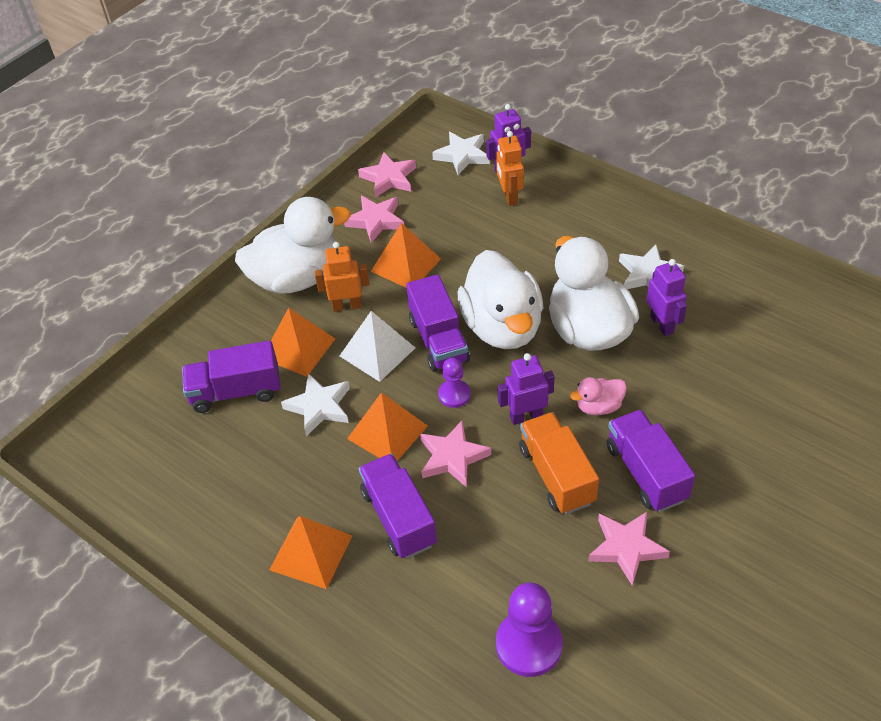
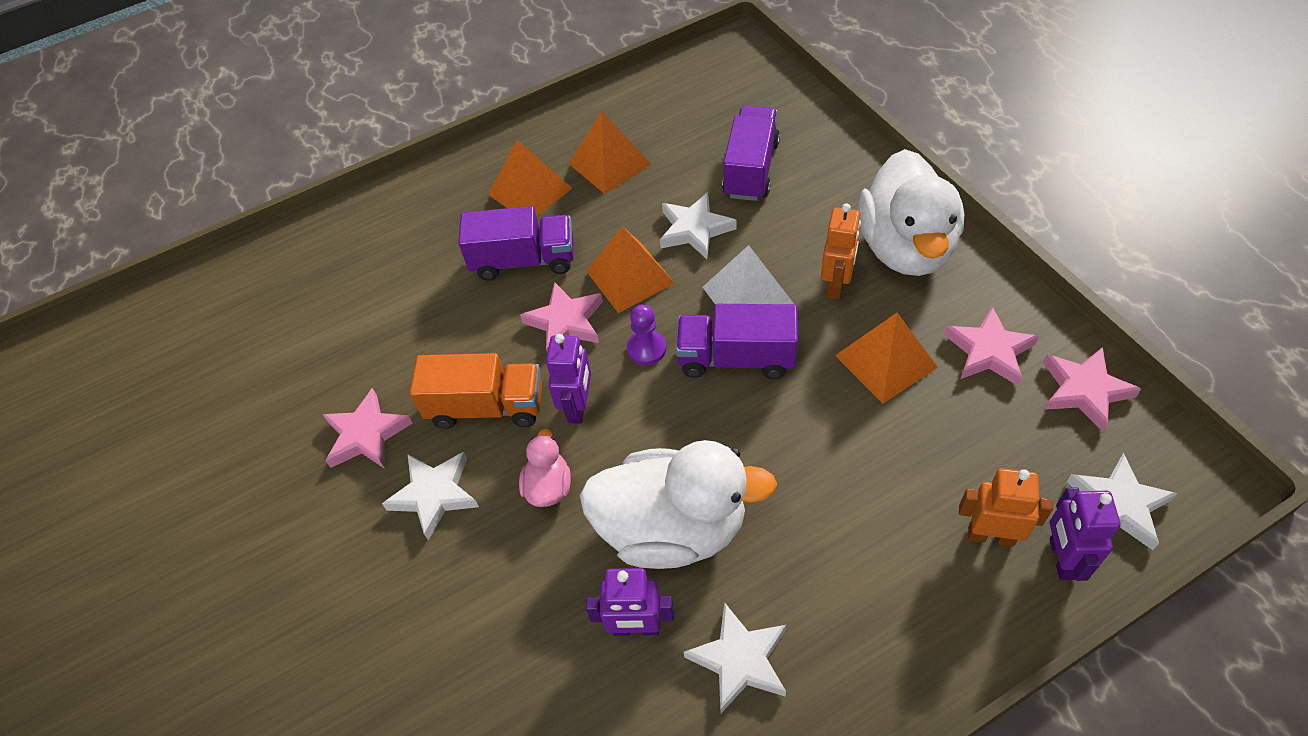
camera: 115 degrees right, 5 degrees up
orange pyramid [271,308,335,377] -> orange pyramid moved to [568,111,651,194]
white duck [458,250,543,349] -> none
purple pawn [496,583,563,677] -> none
purple truck [607,410,695,512] -> white star [382,452,479,540]

